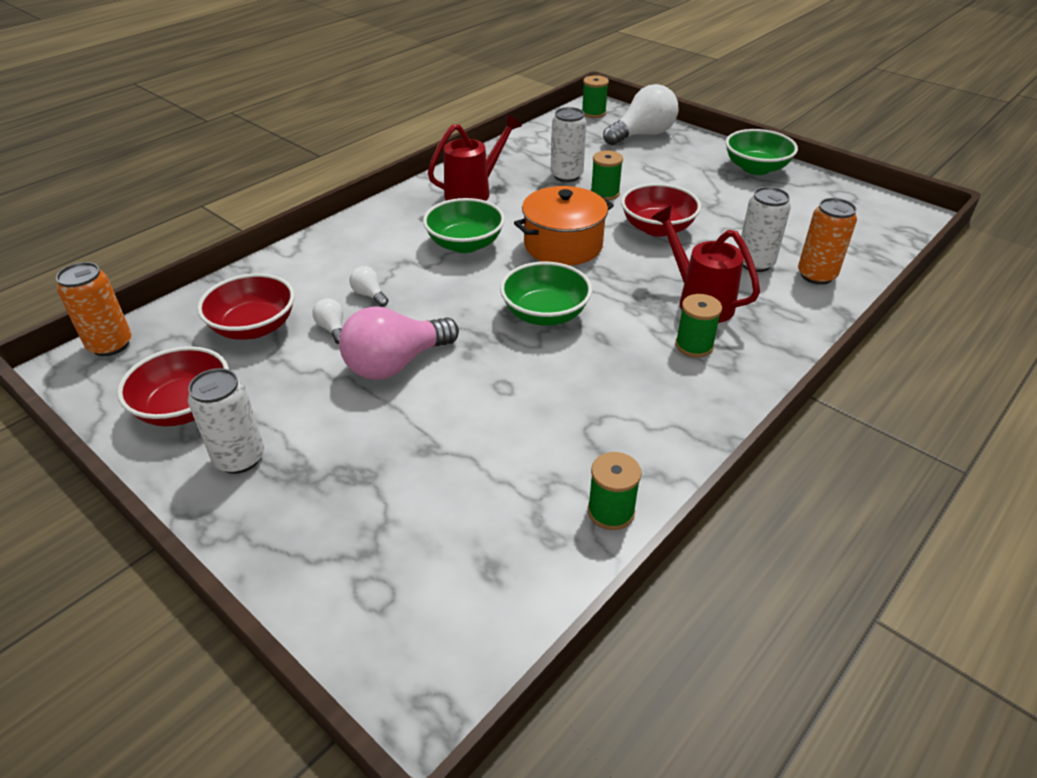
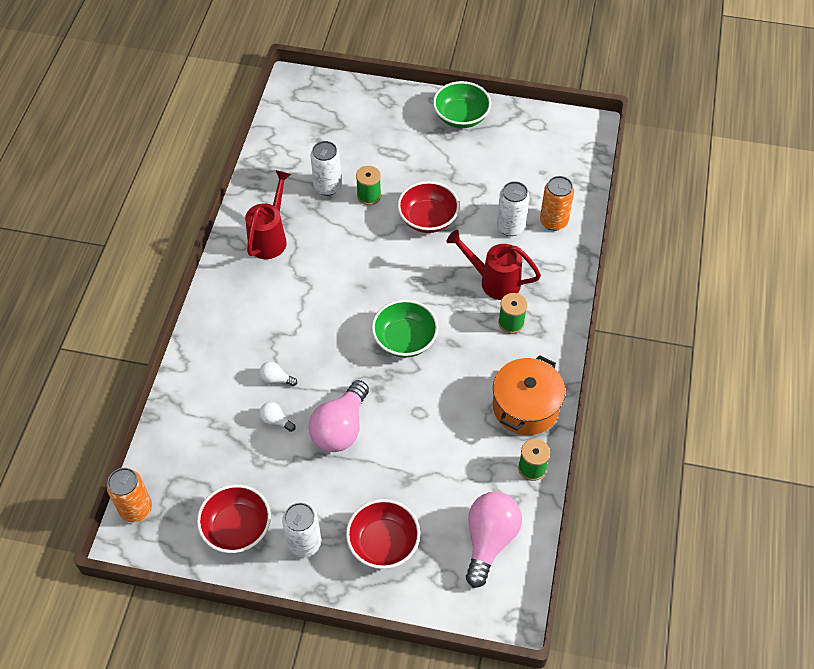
camera: 30 degrees left, 15 degrees up
red bowl [197,273,295,340] -> red bowl moved to [346,499,420,569]
green bowl [423,198,505,253] -> none
orange pot [514,186,614,266] -> orange pot moved to [493,355,565,435]
green spool [582,75,609,118] -> none
white light bulb [603,84,678,145] -> none
none -> pink light bulb [466,492,522,588]

